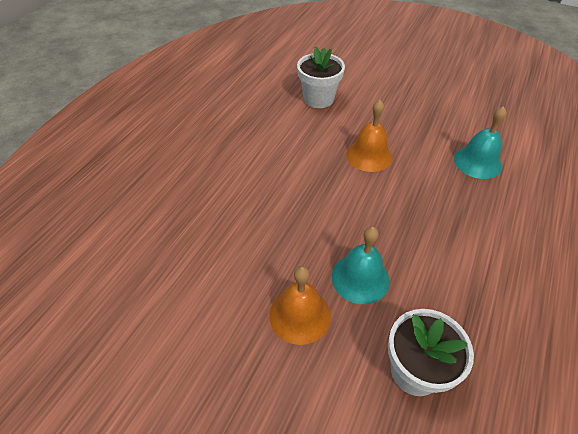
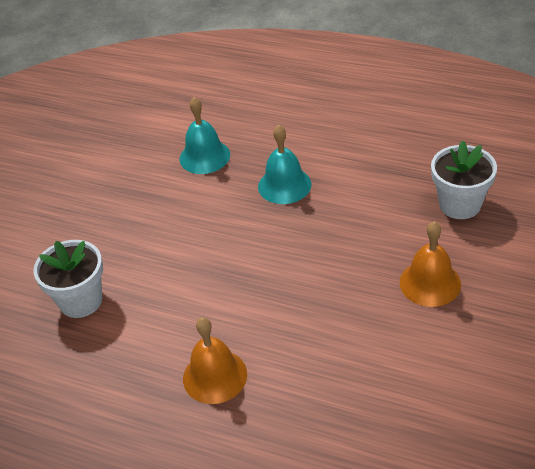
camera: 90 degrees left, 5 degrees down
turquoise bell [332,226,390,304] -> turquoise bell moved to [258,125,312,204]
orange bell [346,100,392,172] -> orange bell moved to [183,317,247,404]

